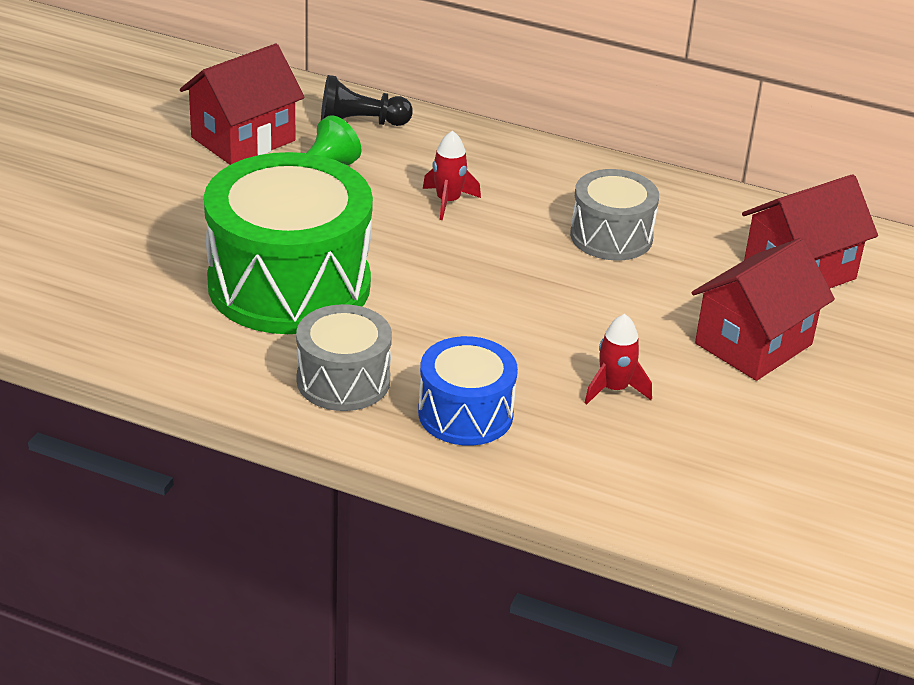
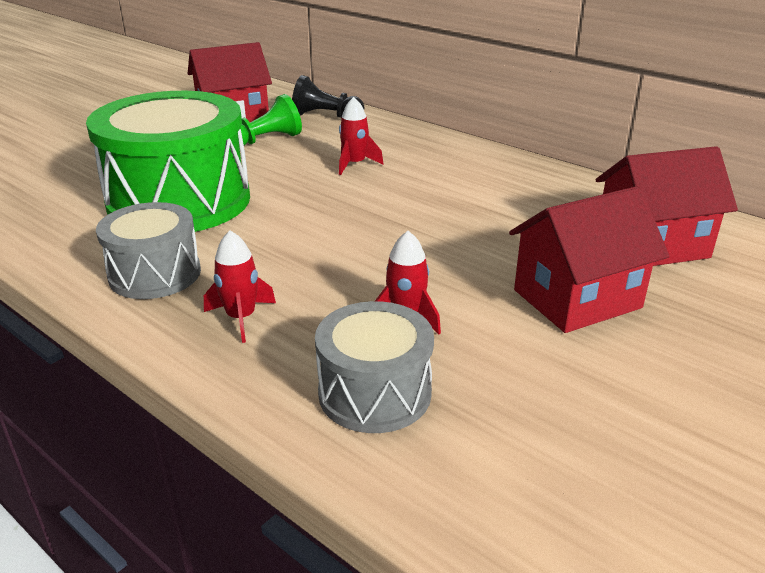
camera: 20 degrees right, 5 degrees down
blue drum [418,336,518,446] -> red rocket [204,231,276,343]
grey drum [570,169,659,261] -> grey drum moved to [315,301,434,433]

